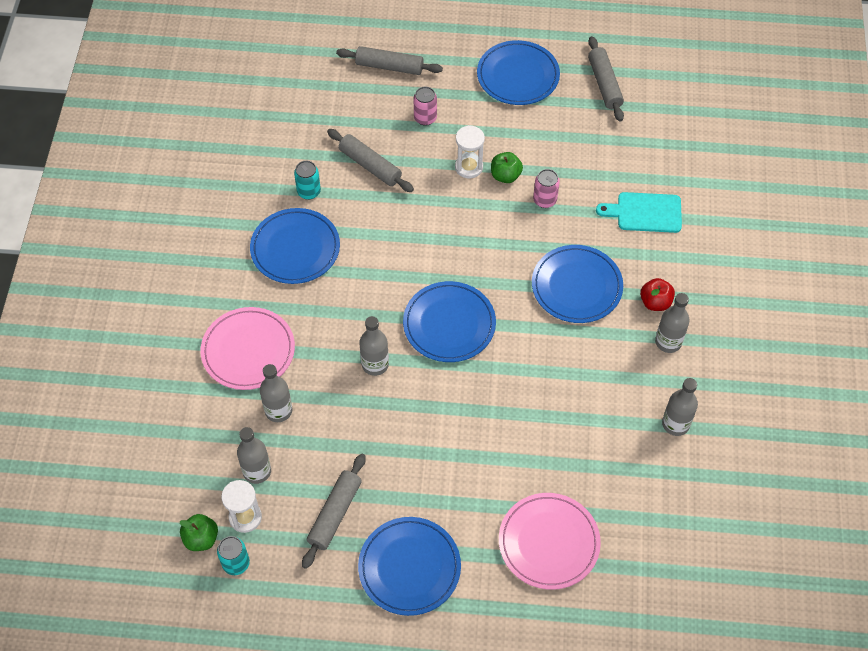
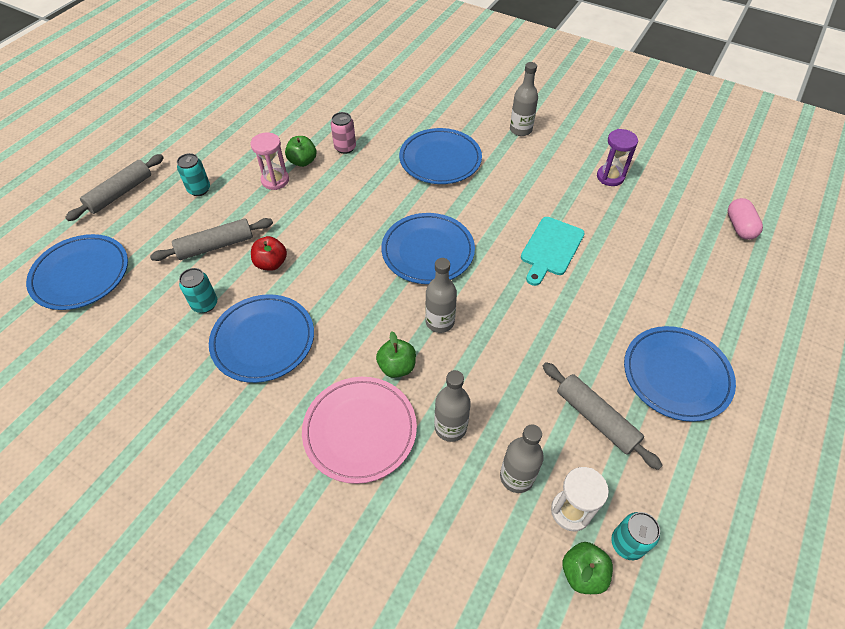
camera: 65 degrees left, 5 degrees down
pink can [414,86,437,126] -> turquoise can [177,153,210,196]
white hourglass [455,125,485,178] -> pink hourglass [250,132,289,190]
blue plate [477,40,560,105] -> blue plate moved to [26,234,128,310]
pink plate [499,493,601,590] -> none
grey rolling pin [588,36,624,122] -> none
turquoise cutting board [596,192,682,233] -> turquoise cutting board moved to [521,217,585,286]
red apple [640,278,675,311] -> red apple moved to [251,236,287,271]
grey bottle [662,378,698,436] -> none
none -> green apple [376,331,416,378]
none -> purple hourglass [597,129,638,186]
none -> pink capsule [728,198,763,240]

